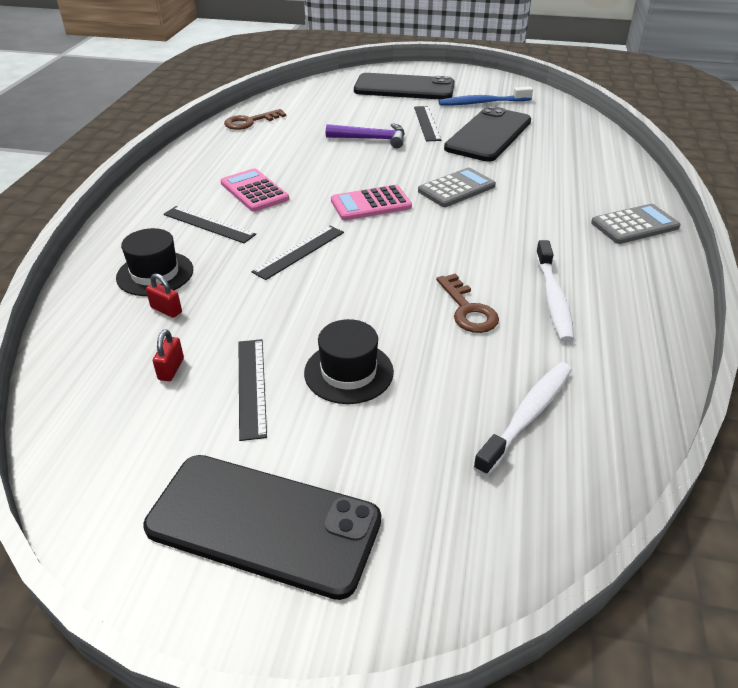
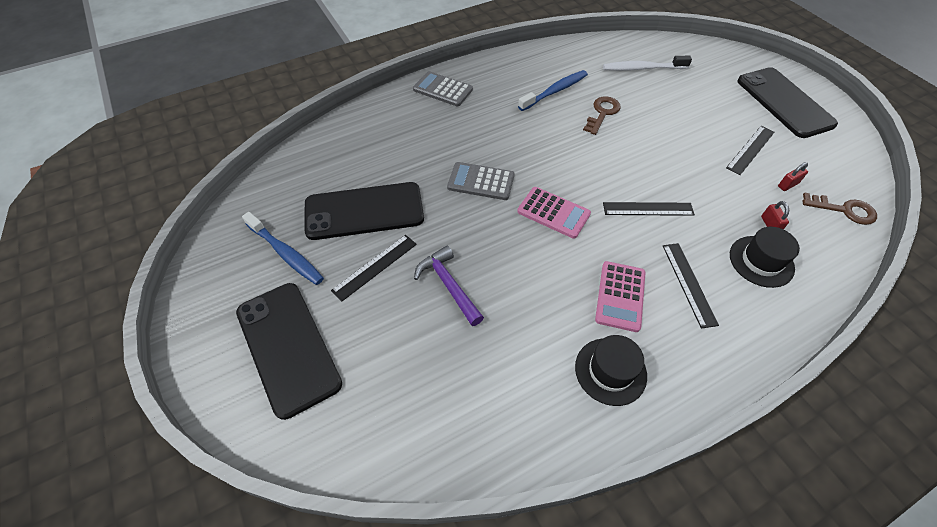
camera: 130 degrees left, 15 degrees up
brown key [224,109,286,130] -> brown key moved to [802,192,877,225]
black hat [304,319,394,404] -> black hat moved to [575,335,647,406]
white toothbrush [536,240,574,342] -> blue toothbrush [518,70,588,111]

